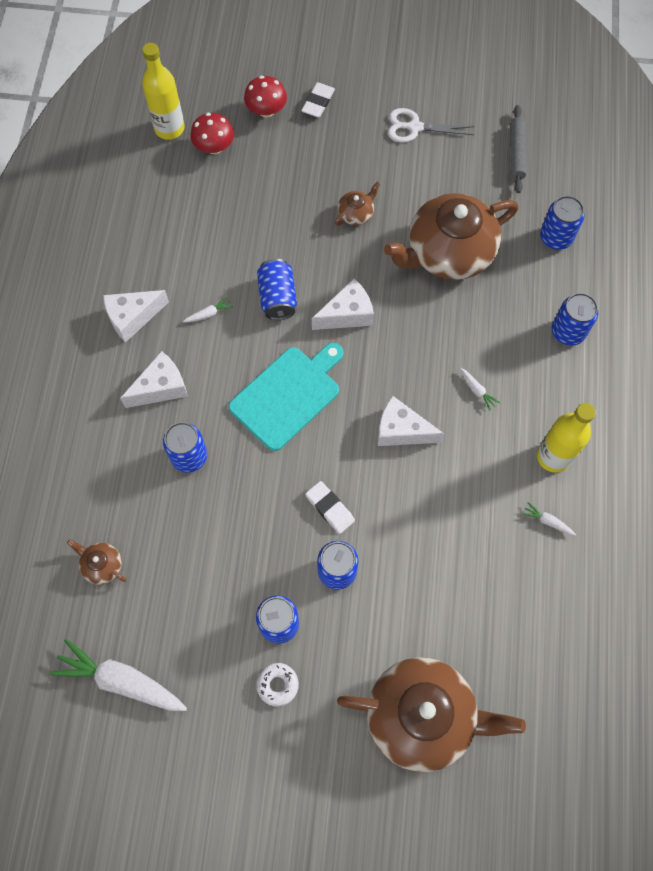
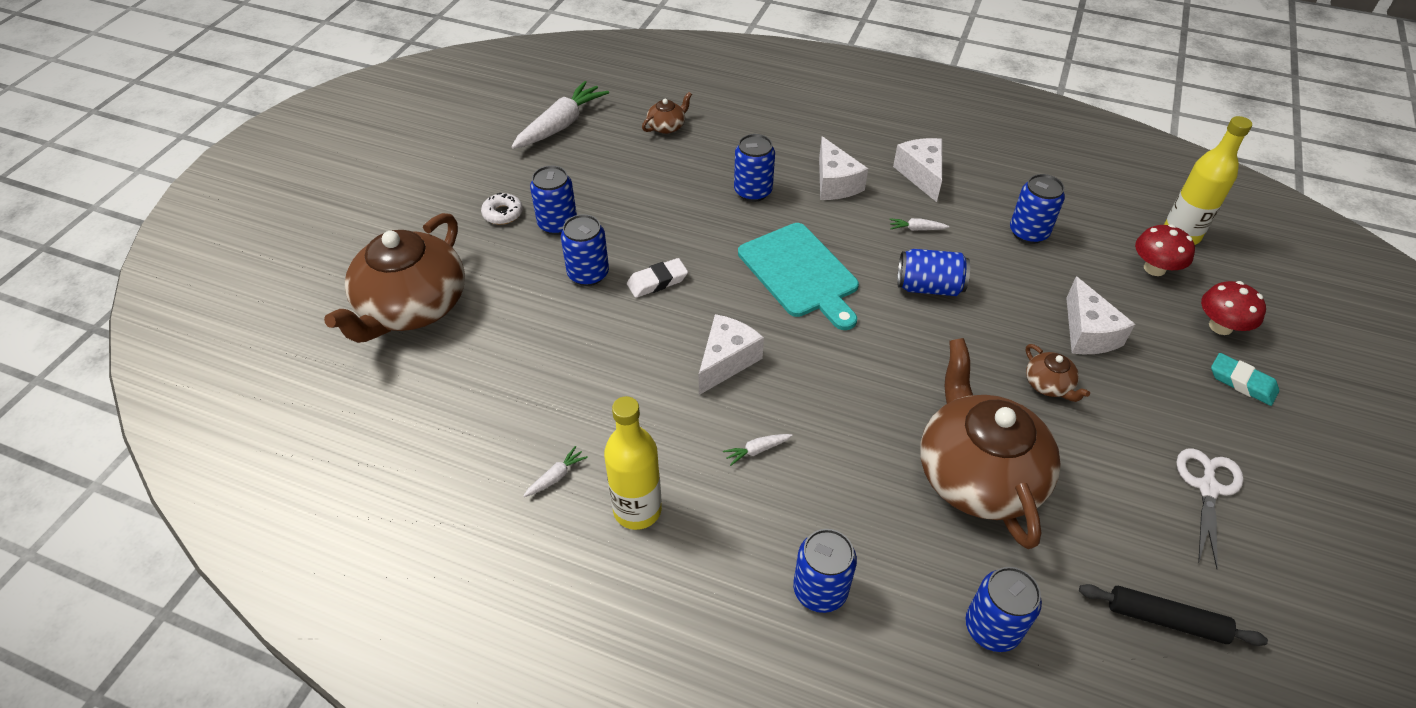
camera: 105 degrees right, 20 degrees down
white carrot [183,296,233,323] -> white carrot turned 105 degrees clockwise [889,218,949,231]
white eraser [301,82,335,117] -> turquoise eraser [1211,353,1279,406]
white cheese [312,278,374,330] -> white cheese moved to [1066,276,1135,354]
grey rolling pin [510,105,526,193] -> black rolling pin [1079,584,1268,646]
none -> blue can [1010,174,1065,244]

